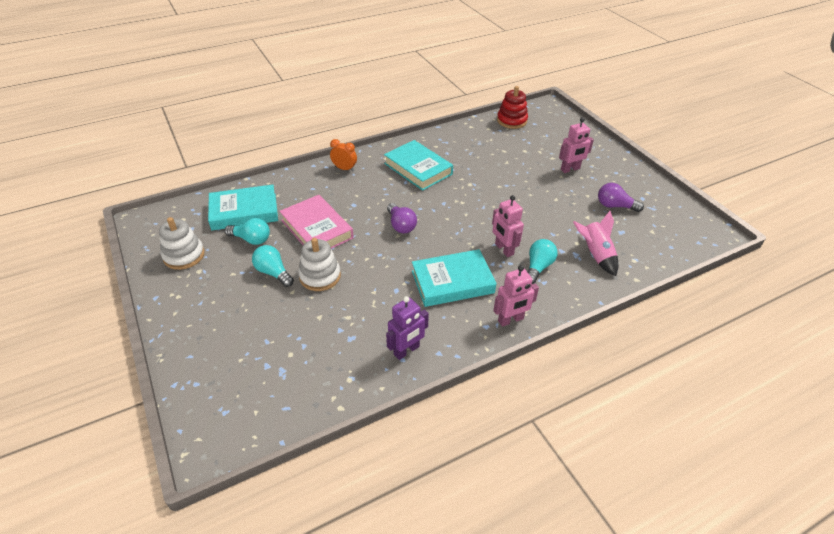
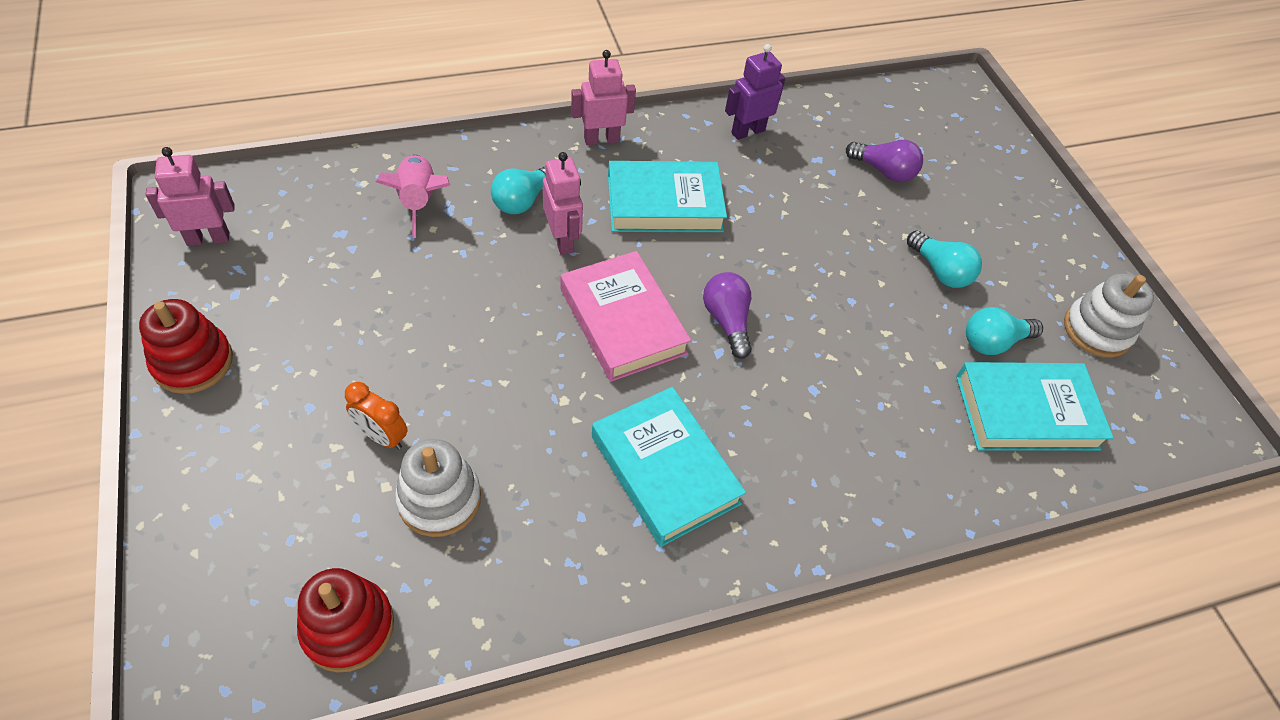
camera: 175 degrees left, 10 degrees up
turquoise light bulb [225,218,270,245] -> turquoise light bulb turned 45 degrees counterclockwise [966,307,1043,355]
pink book [279,195,354,249] -> pink book moved to [561,251,691,382]
white stacking toy [298,238,341,291] -> white stacking toy moved to [395,439,481,537]
orange clock [330,139,357,171] -> orange clock moved to [345,382,408,450]
pink robot [559,118,594,173] -> pink robot moved to [145,147,235,246]
purple light bulb [598,183,644,212] -> purple light bulb moved to [846,140,923,182]
none -> red stacking toy [139,299,233,394]

